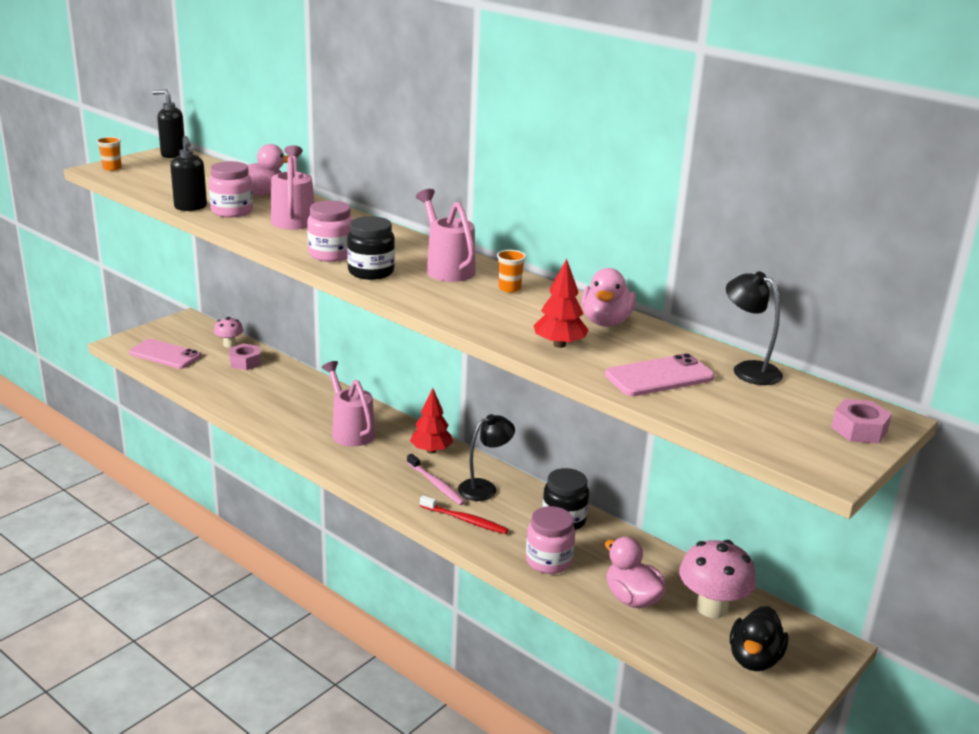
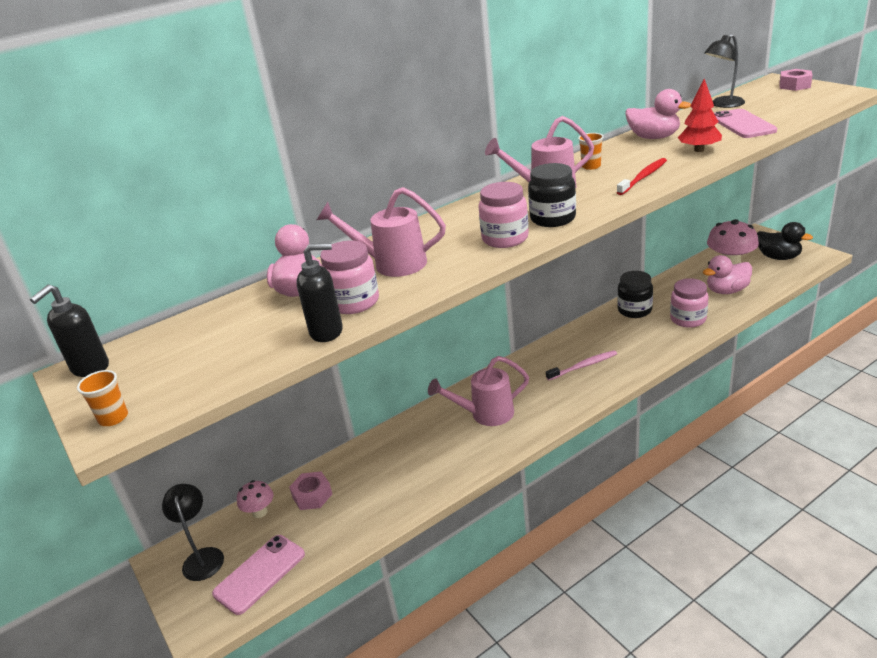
camera: 70 degrees left, 5 degrees up
red tree [410,388,453,454] -> none
red toothbrush [420,495,509,534] -> red toothbrush moved to [617,158,667,195]
black lamp [458,414,515,501] -> black lamp moved to [162,484,224,581]

